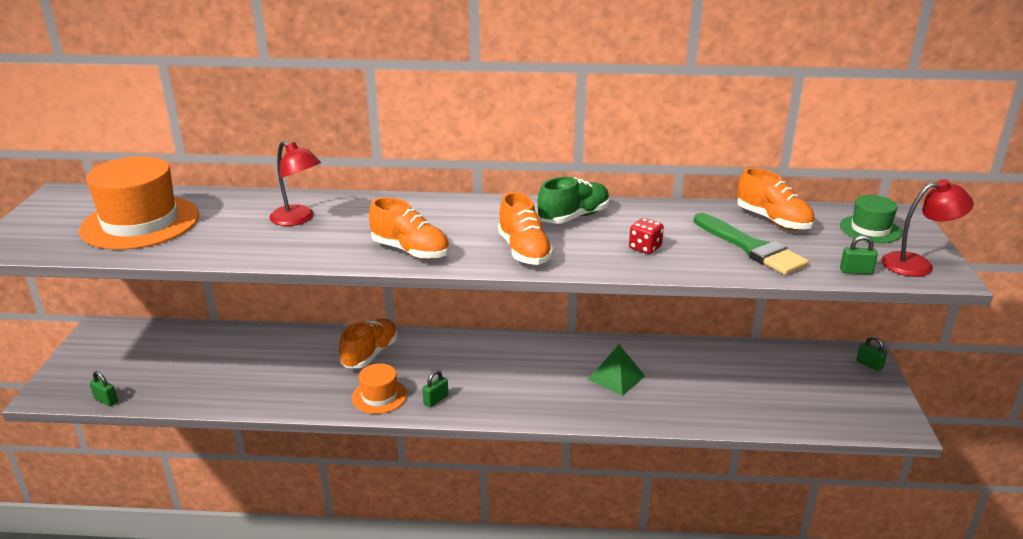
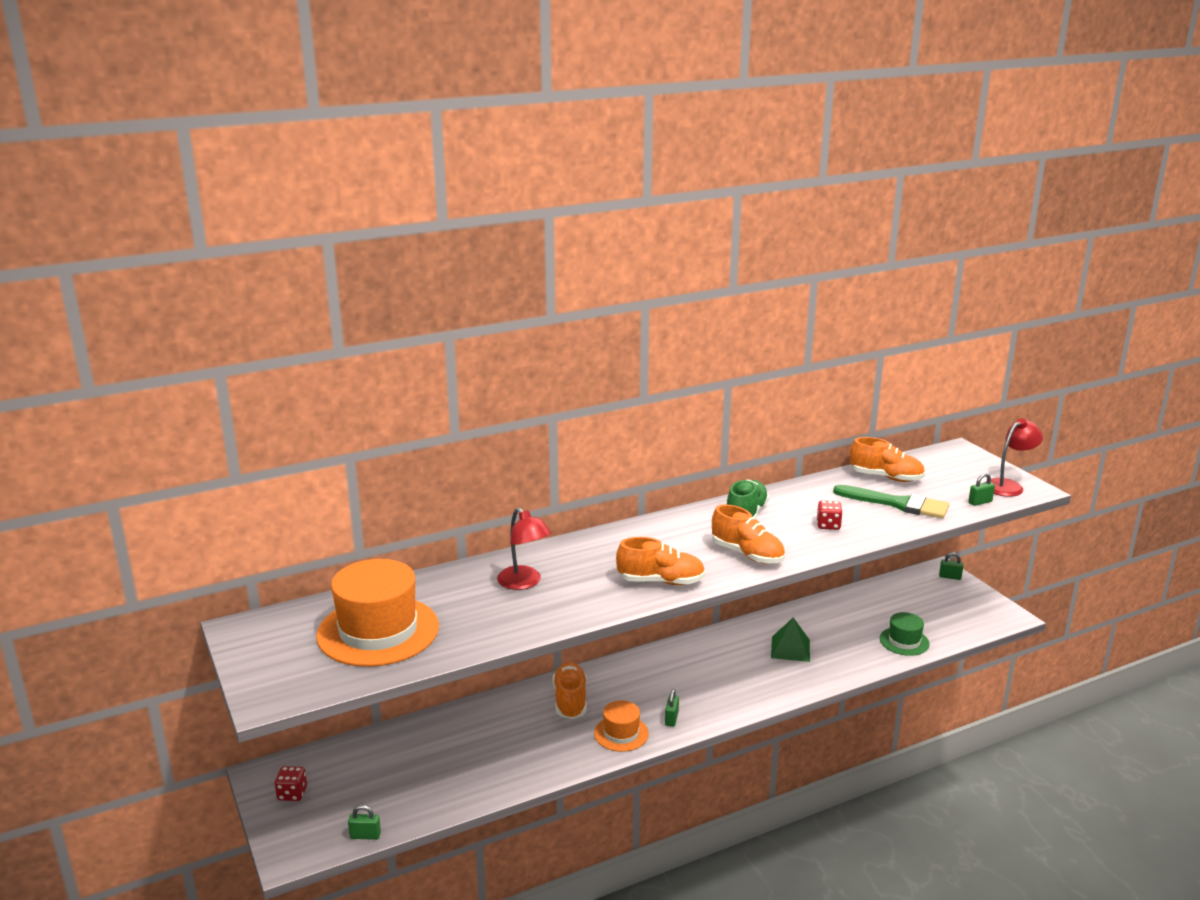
camera: 30 degrees left, 5 degrees down
red lamp [270,141,321,226] -> red lamp turned 45 degrees clockwise [497,507,551,590]
green hat [840,195,902,243] -> green hat moved to [880,612,930,656]
none -> red dice [275,766,307,801]

